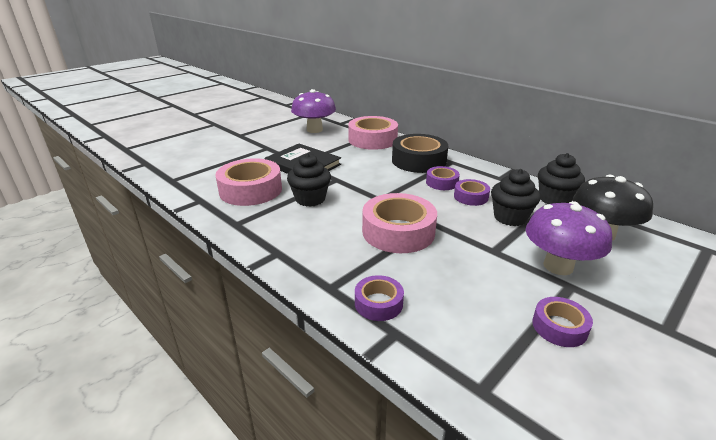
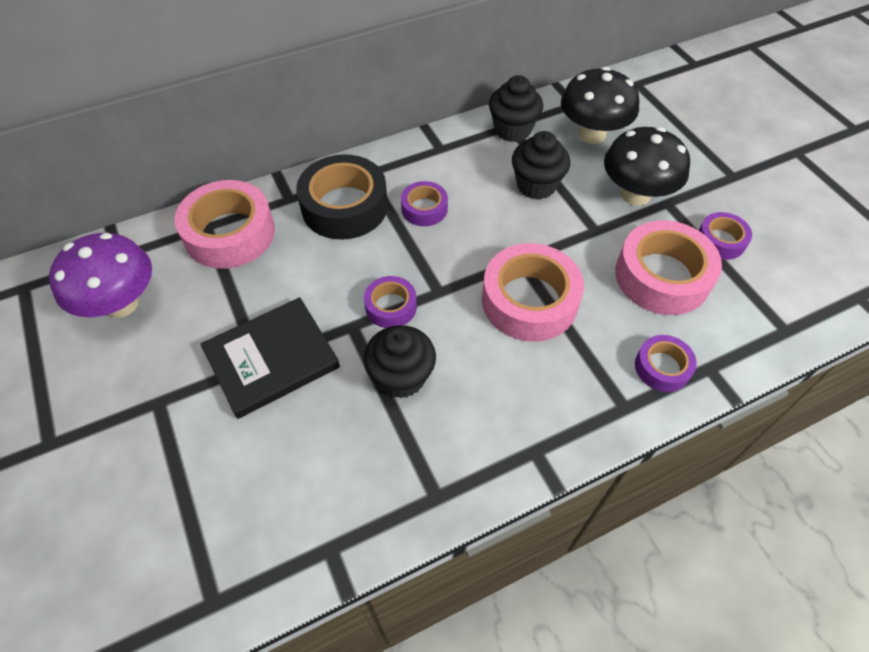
camera: 70 degrees left, 25 degrees up
pink tape [215,158,282,206] -> pink tape moved to [615,220,722,315]
purple tape [454,179,490,206] -> purple tape moved to [364,276,417,328]
purple mushroom [526,201,612,275] -> black mushroom [604,127,690,206]

